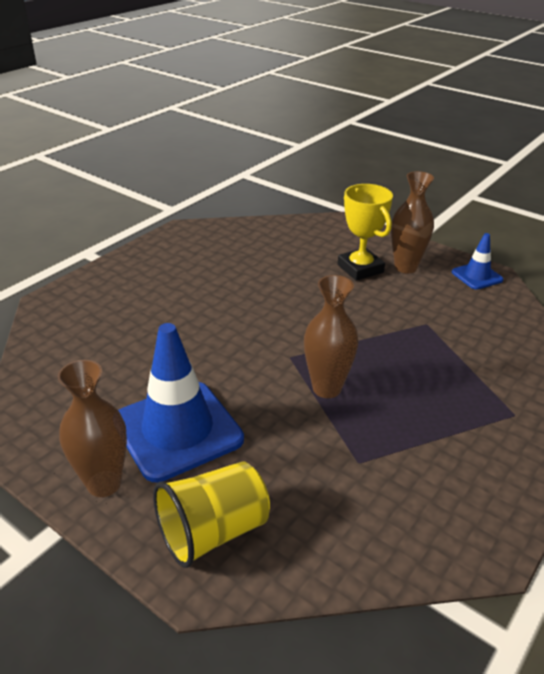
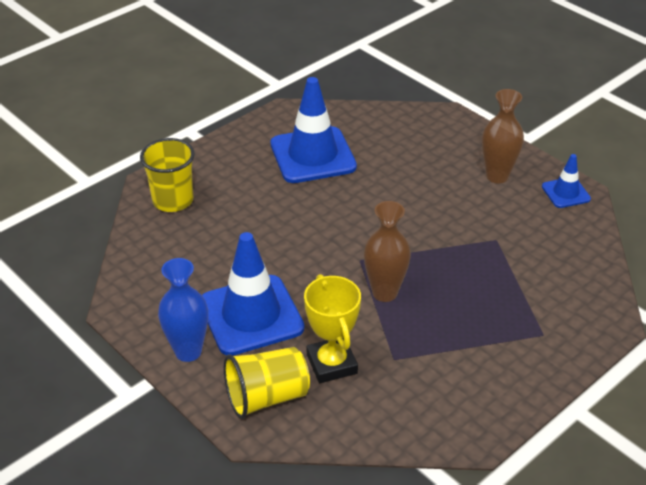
camera: 10 degrees right, 5 degrees up
brown vase [57,360,127,497] -> blue vase [158,258,208,362]
yellow trophy [338,184,393,281] -> yellow trophy moved to [304,274,361,383]
none -> yellow cup [140,138,195,212]
none -> blue traffic cone [271,77,357,183]

